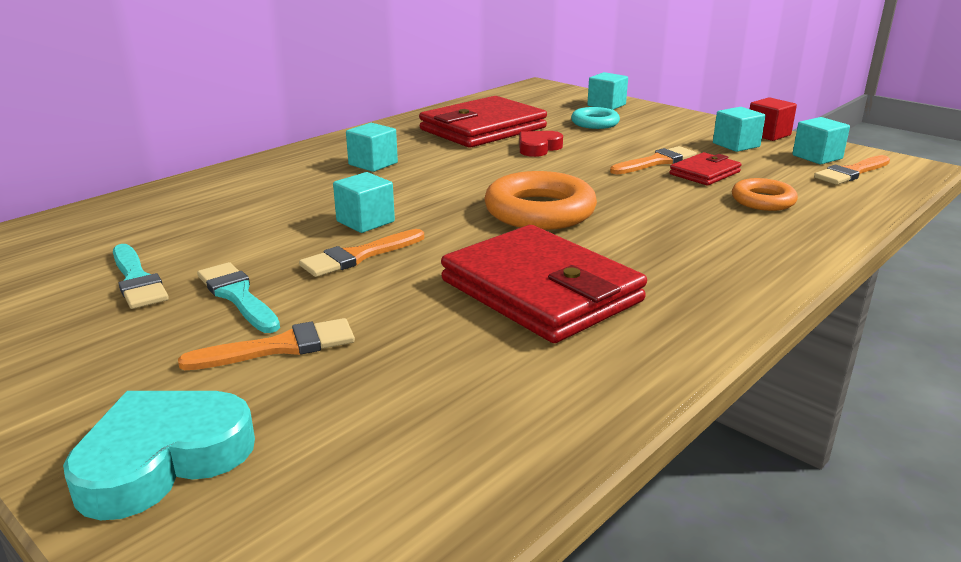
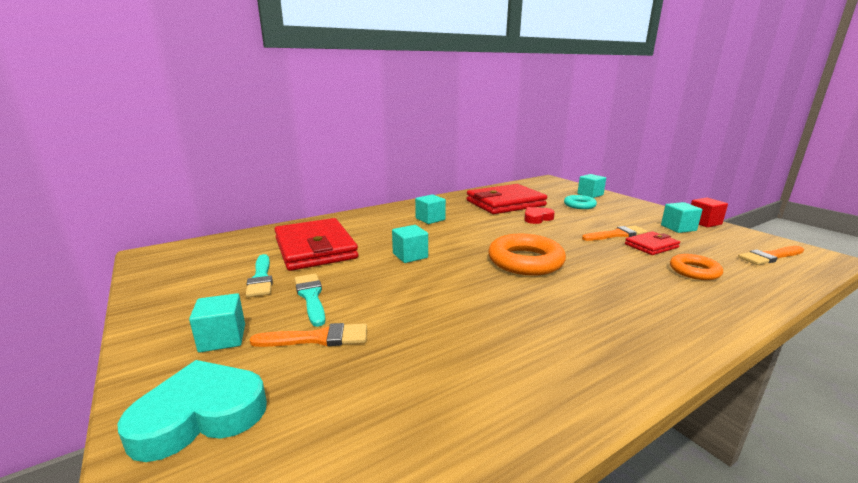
camera: 15 degrees right, 5 degrees down
orange brush [299,229,424,277] -> none
red wallet [441,225,647,343] -> red wallet moved to [274,218,358,271]
turquoise cube [792,117,850,164] -> turquoise cube moved to [189,293,245,353]

